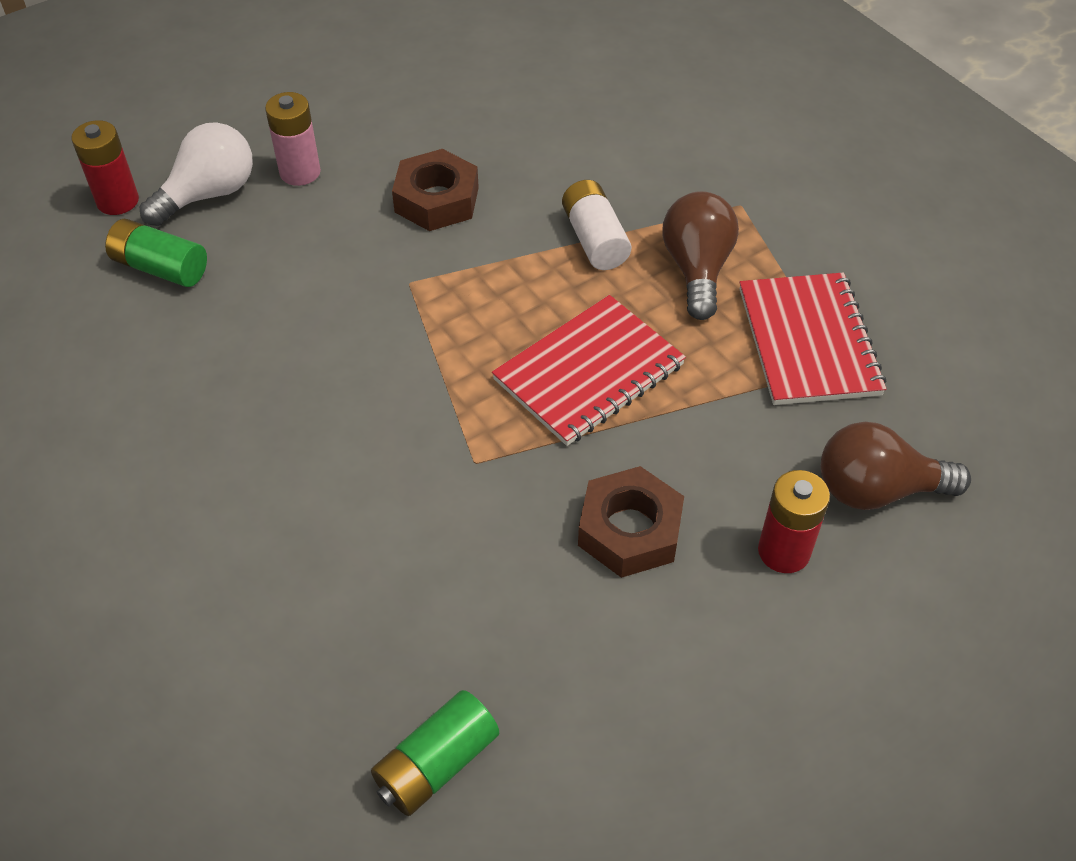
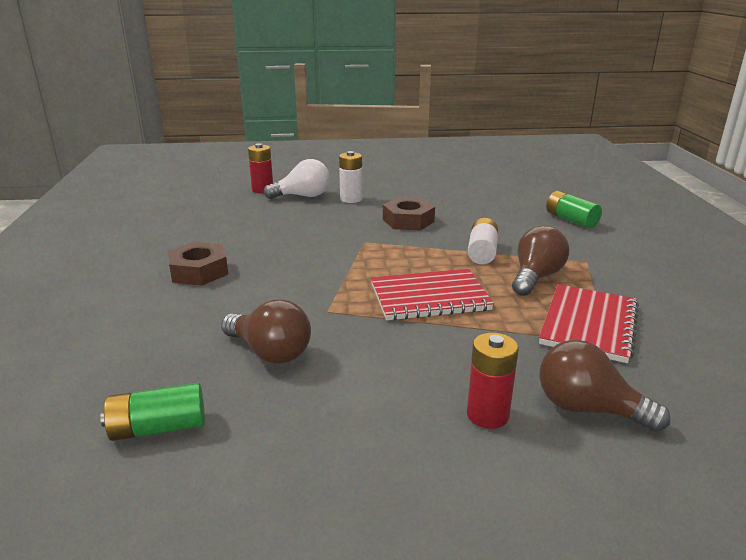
camera: 30 degrees right, 25 degrees down
green battery [105,219,207,287] -> green battery moved to [546,191,602,228]
pink battery [265,92,321,186] -> white battery [339,151,362,203]
brown nut [578,466,684,578] -> brown nut moved to [168,242,228,286]
none -> brown light bulb [221,299,311,364]

